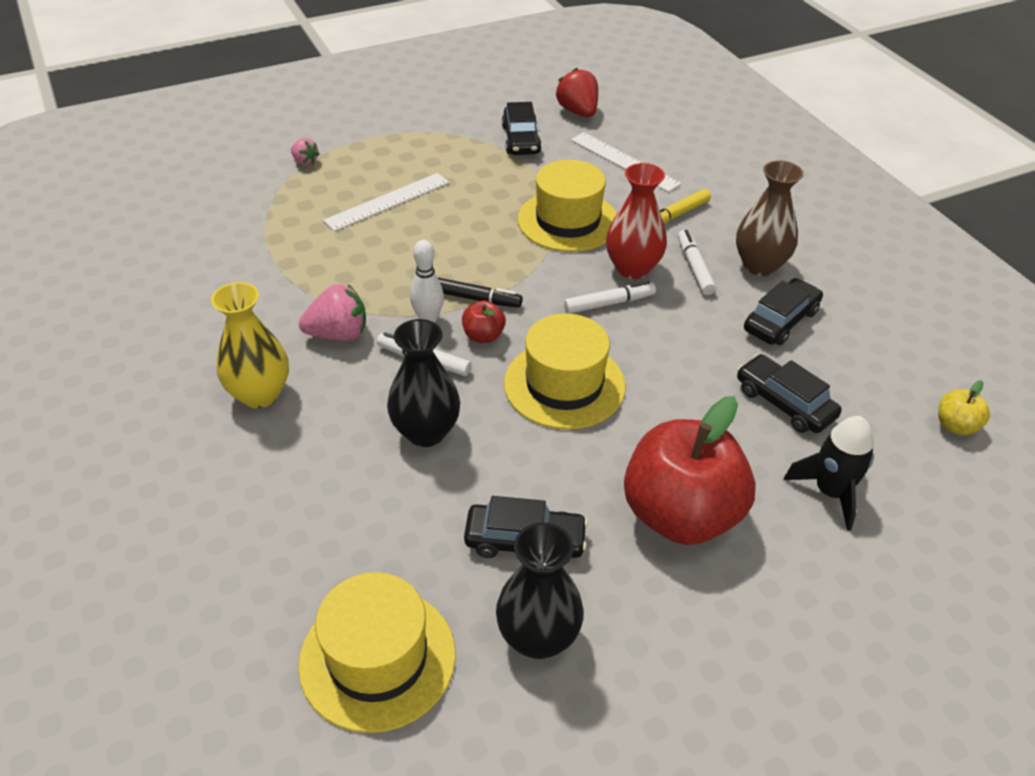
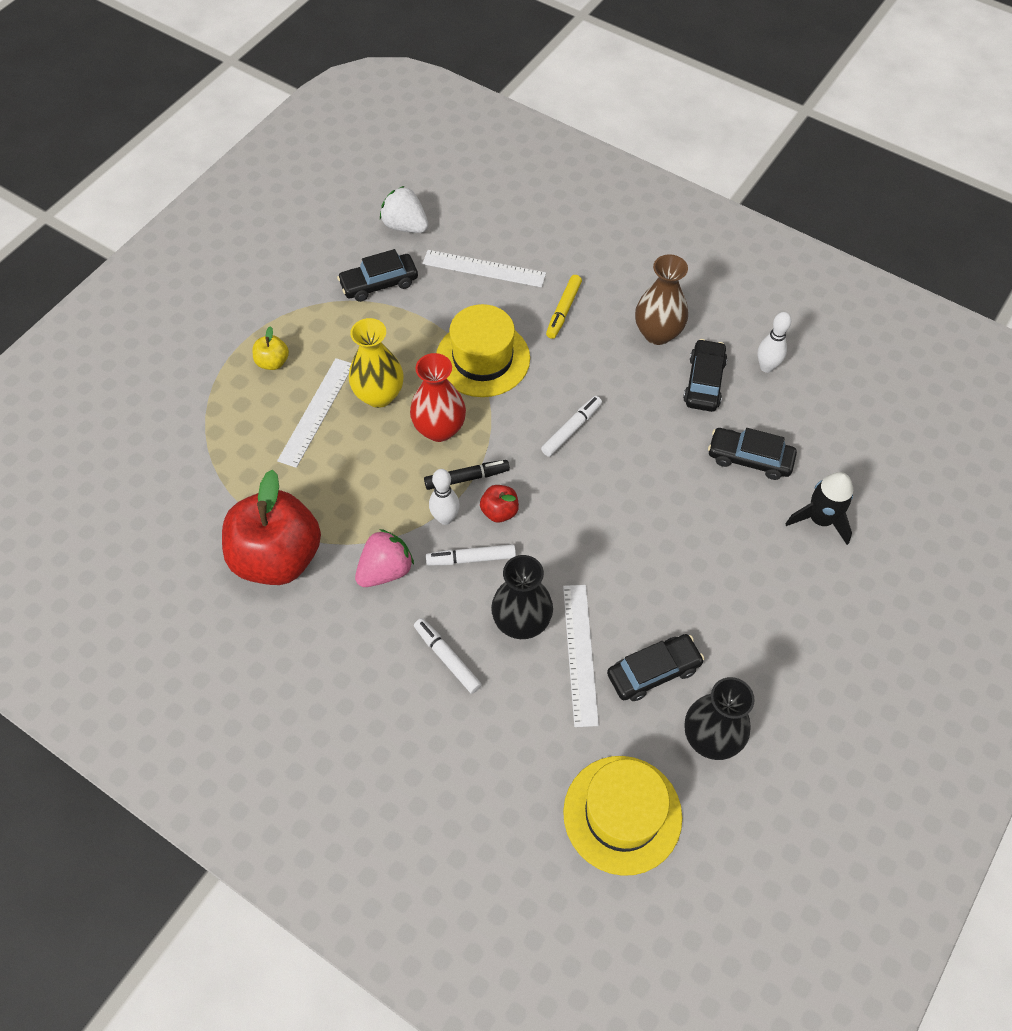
camera: 30 degrees left, 15 degrees up
yellow vase [211,282,289,408] -> yellow vase moved to [349,318,403,408]
pink strawberry [291,138,319,166] -> none
black car [502,102,542,155] -> black car turned 105 degrees clockwise [337,249,418,302]
yellow hat [504,313,625,430] -> none
red strawberry [556,68,598,117] -> white strawberry [380,186,429,233]
red vase [606,163,667,279] -> red vase moved to [410,353,466,442]
red apple [624,396,756,545] -> red apple moved to [222,470,321,585]
white marker [678,230,716,295] -> white marker moved to [414,618,482,694]
yellow apple [938,380,990,436] -> yellow apple moved to [252,326,289,370]
none -> white ruler [563,585,599,727]
none -> white bowling pin [758,312,791,373]

